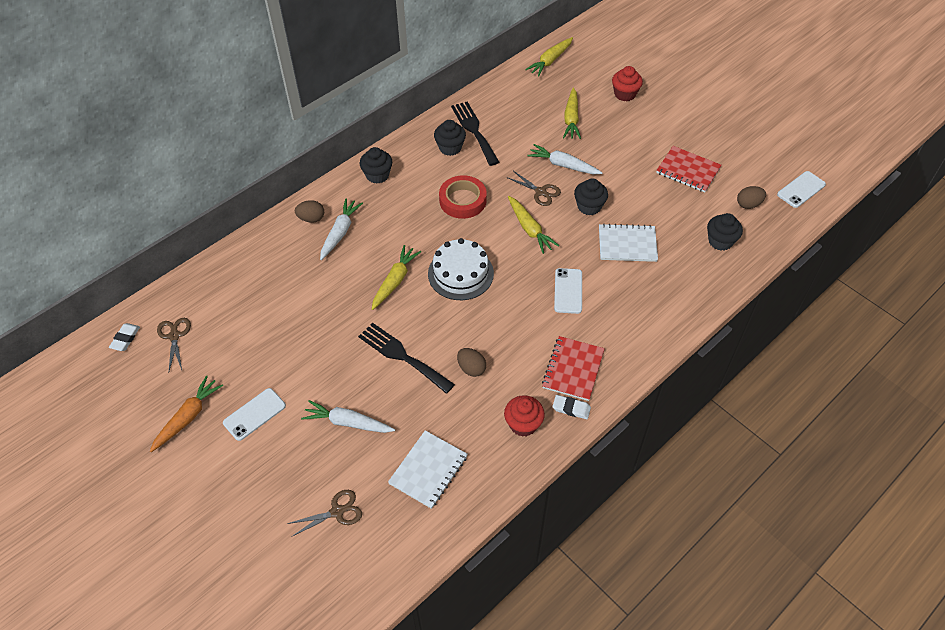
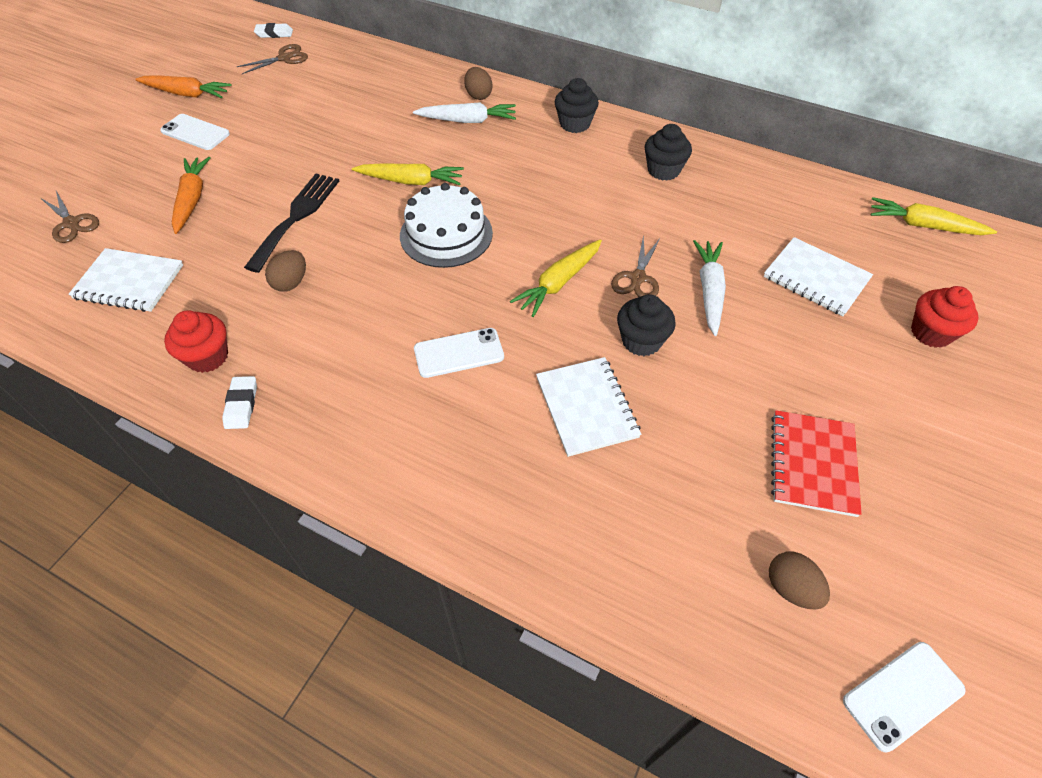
camera: 70 degrees right, 0 degrees up
white carrot [301,400,395,433] -> orange carrot [172,157,210,234]
red tape [439,175,487,219] -> none
black fork [451,102,499,166] -> none
red notebook [542,336,605,401] -> none
yellow carrot [563,88,581,139] -> white notebook [764,237,873,316]
black cupcake [707,213,743,251] -> none
white phone [777,171,826,208] -> white phone turned 60 degrees counterclockwise [843,642,965,752]

